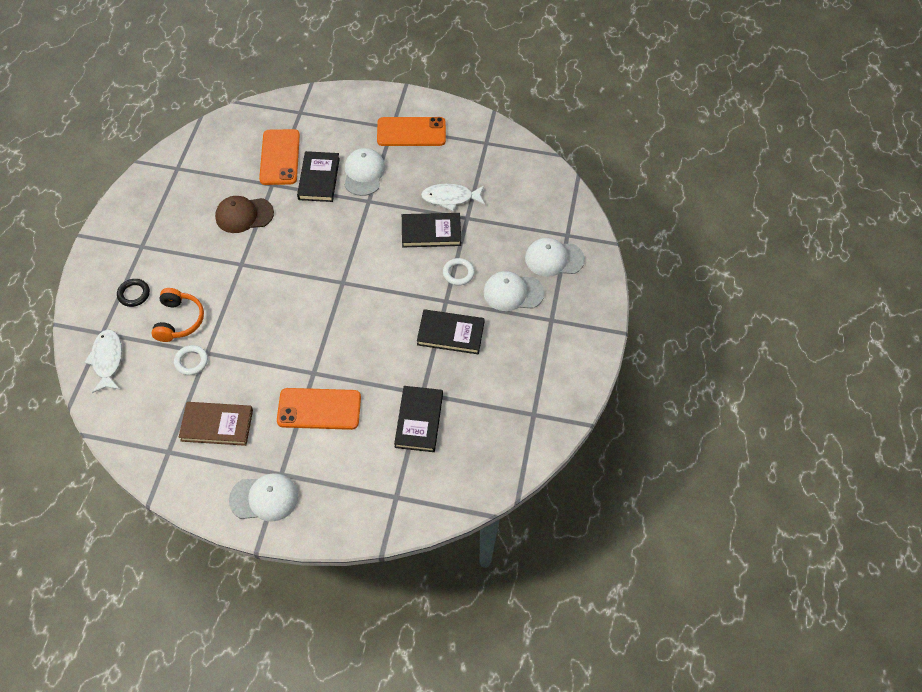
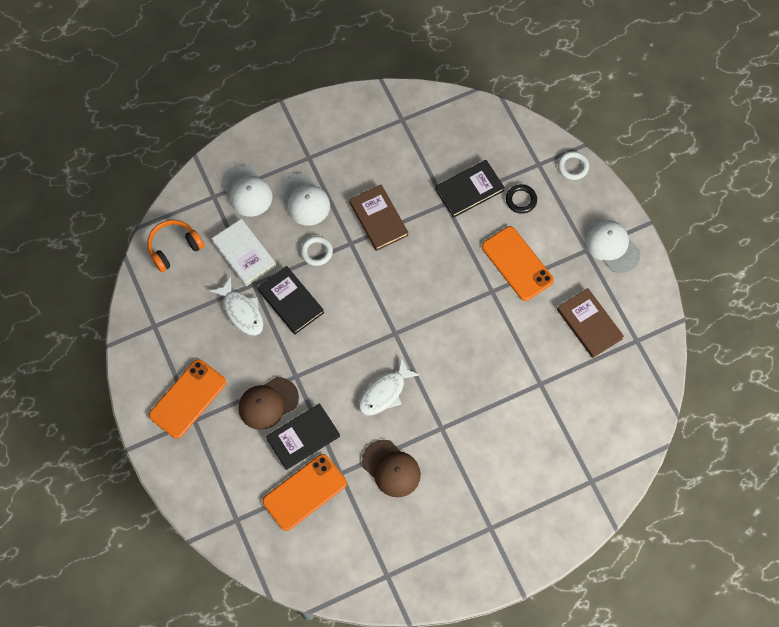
camera: 125 degrees left, 10 degrees up
white fish [84,329,122,393] -> white fish moved to [359,357,420,415]
black ring [117,279,150,307] -> black ring moved to [506,184,537,214]
orange headphones [151,288,204,342] -> orange headphones moved to [147,220,204,272]
white ring [174,345,208,375] -> white ring moved to [558,151,589,180]
white cap [344,148,385,196] -> brown cap [238,377,299,430]
orange phone [377,117,446,146] -> orange phone turned 75 degrees clockwise [149,359,226,439]
black book [417,309,485,354] -> brown book [349,184,409,251]
none -> white book [212,219,276,286]

